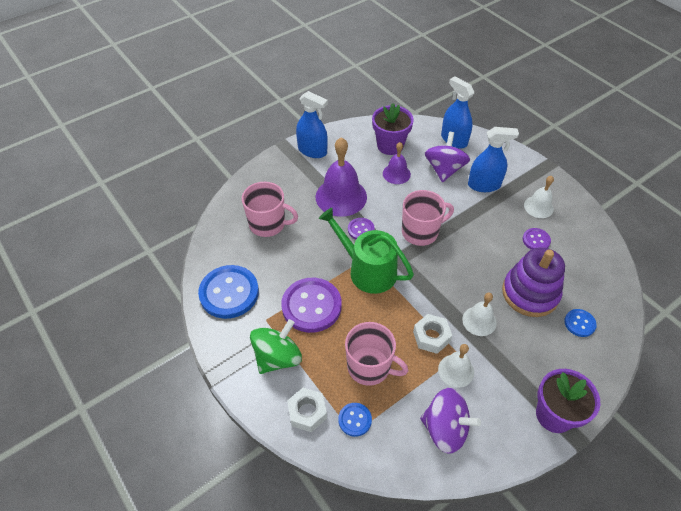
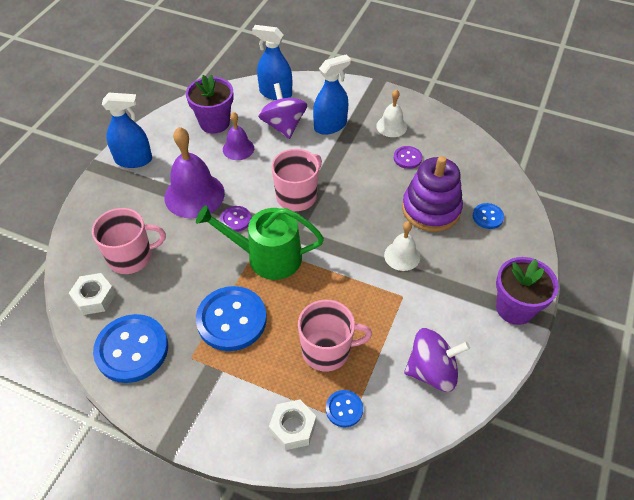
camera: 30 degrees left, 0 degrees up
green spinning top [250,319,302,374] -> none
purple button [281,278,342,333] -> blue button [196,286,267,351]
white nut [413,314,452,354] -> white nut moved to [69,273,116,315]
white bell [438,344,474,388] -> none

